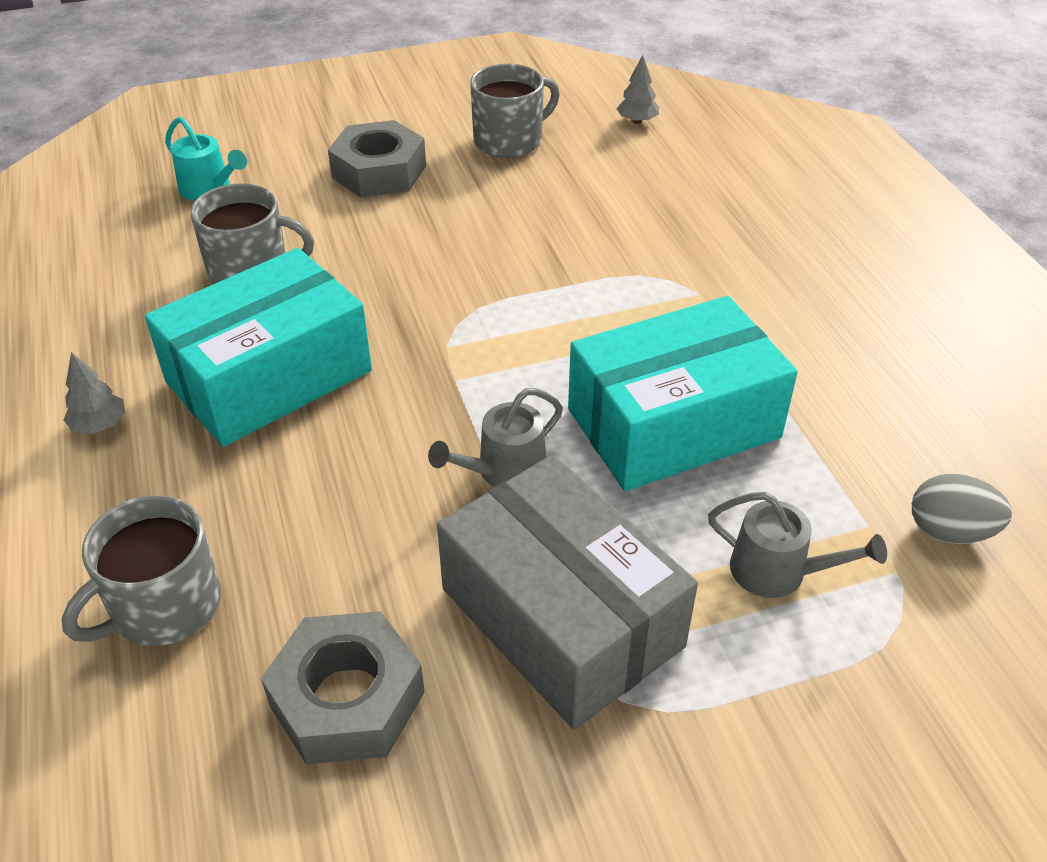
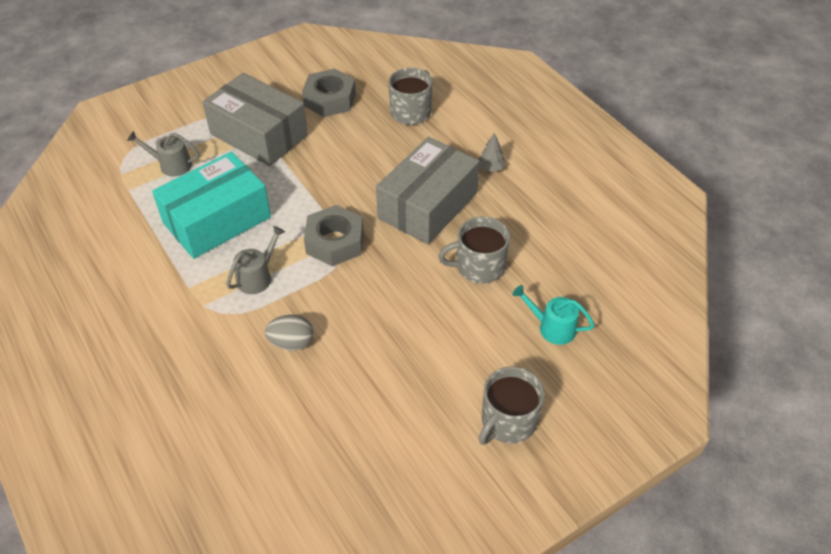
camera: 165 degrees right, 5 degrees up
turquoise box [145,248,372,447] -> grey box [376,137,480,245]
grey nut [328,120,426,198] -> grey nut moved to [304,205,364,266]
grey watering can [428,388,563,487] -> grey watering can moved to [226,226,285,294]
grey mug [470,64,560,158] -> grey mug moved to [478,366,544,445]
grey tree [617,55,659,124] -> none
grey egg [912,473,1012,544] -> grey egg moved to [265,315,313,351]

